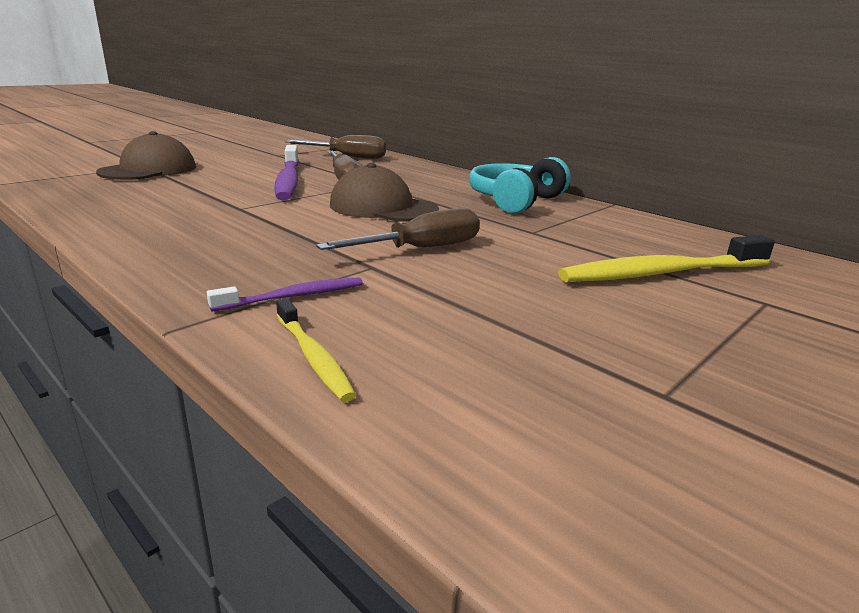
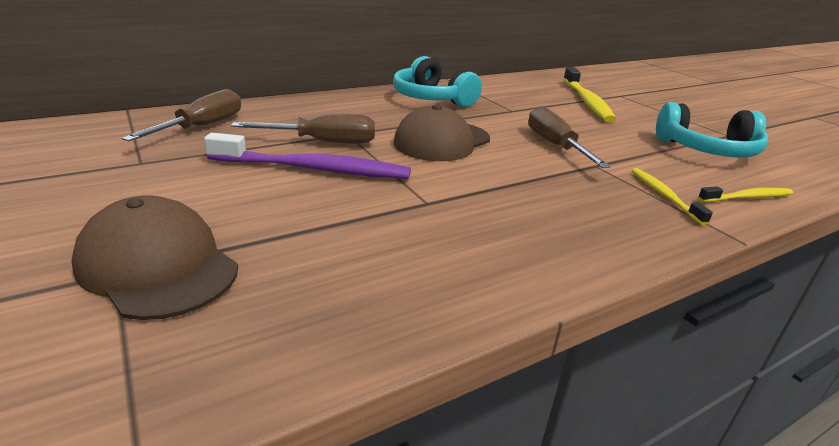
camera: 75 degrees left, 5 degrees up
purple toothbrush [207,277,363,312] -> yellow toothbrush [632,168,713,225]
none -> turquoise headphones [656,102,768,158]

